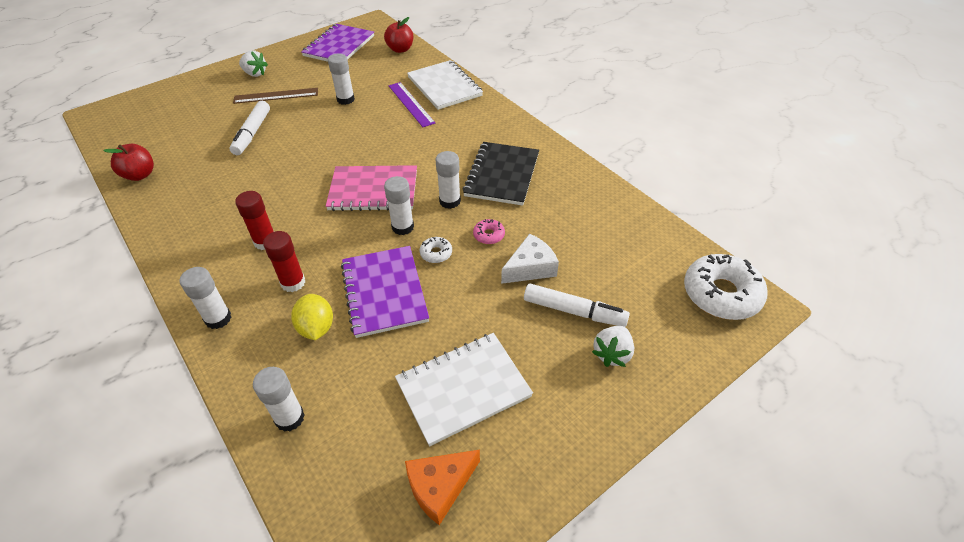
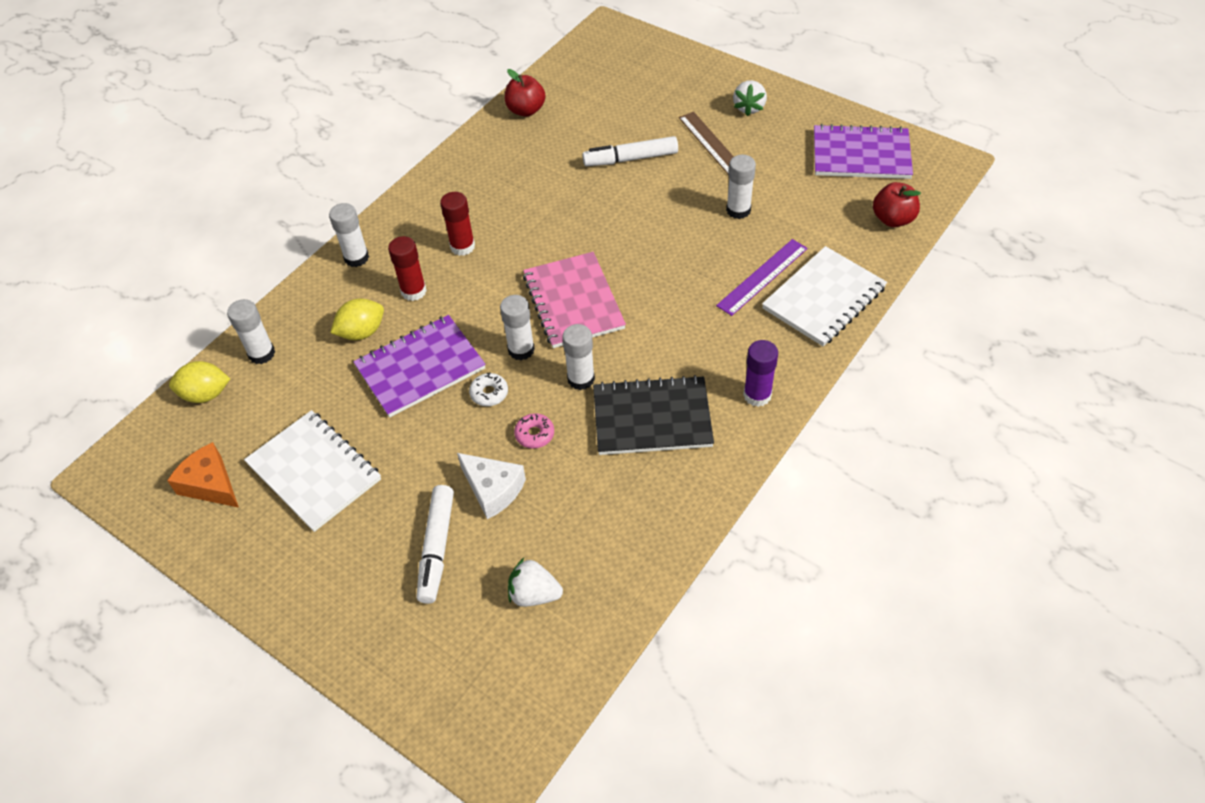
camera: 75 degrees right, 5 degrees up
white strawberry [592,326,634,367] -> white strawberry moved to [508,558,563,607]
white donut [684,254,768,320] -> none
none -> yellow lemon [169,361,230,403]
none -> purple glue stick [743,340,778,407]

